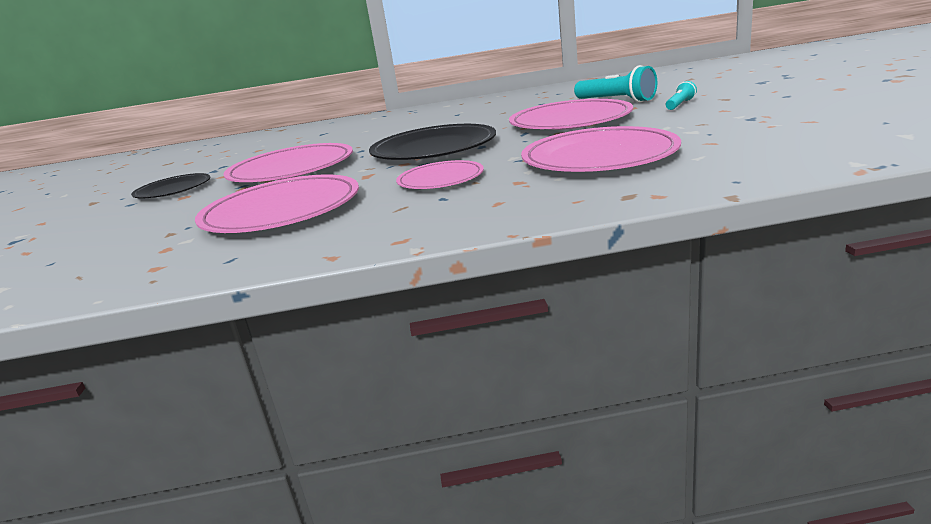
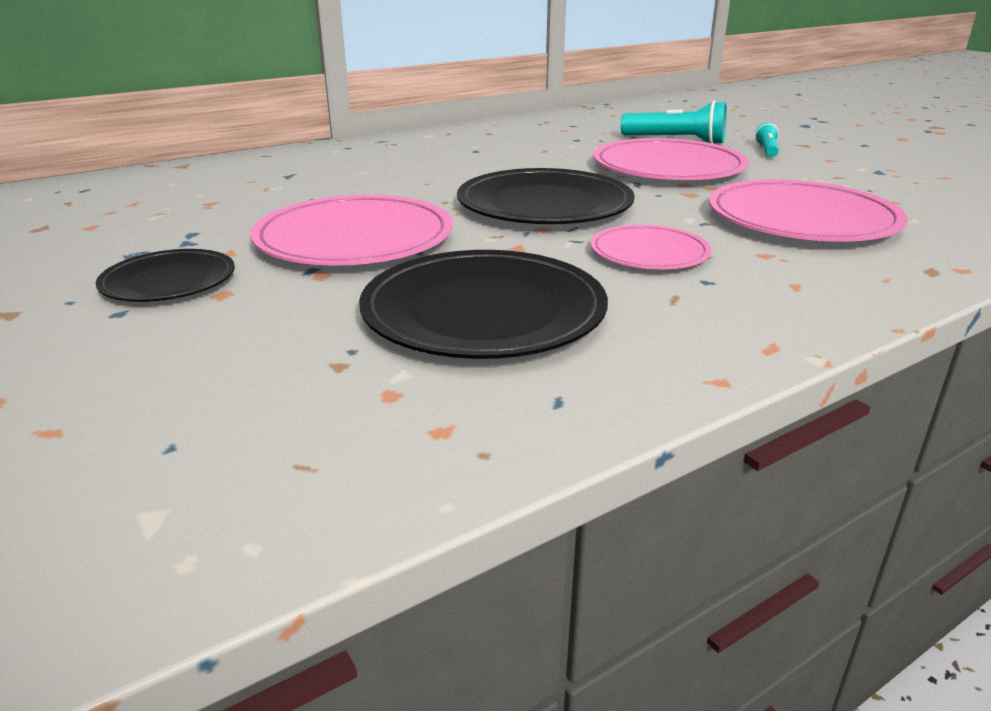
camera: 30 degrees left, 5 degrees up
pink plate [195,175,359,233] -> black plate [359,250,608,359]

